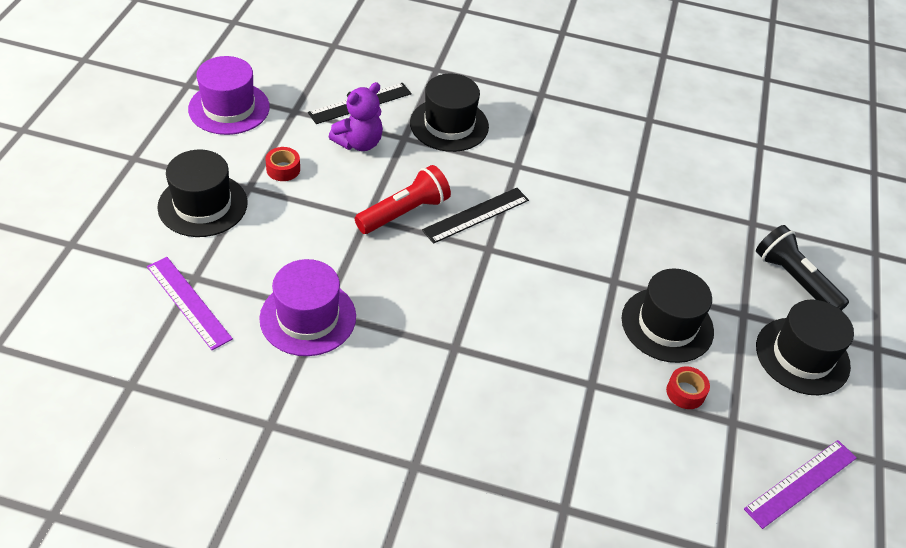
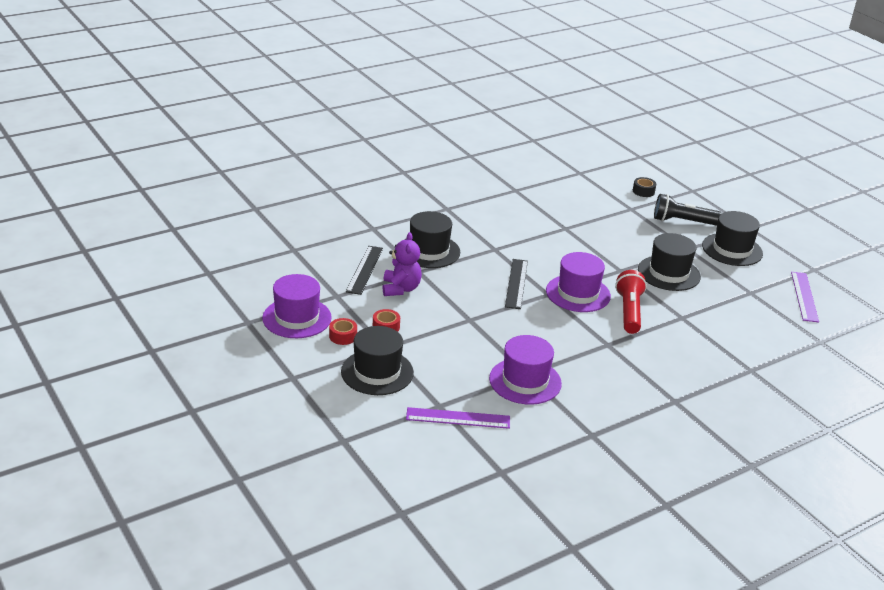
camera: 45 degrees left, 15 degrees down
red flashlight [355,165,451,234] -> red flashlight moved to [615,270,647,334]
red tape [666,366,710,409] -> red tape moved to [329,318,357,345]
none -> purple hat [546,252,611,312]
none -> black tape [633,177,656,197]

